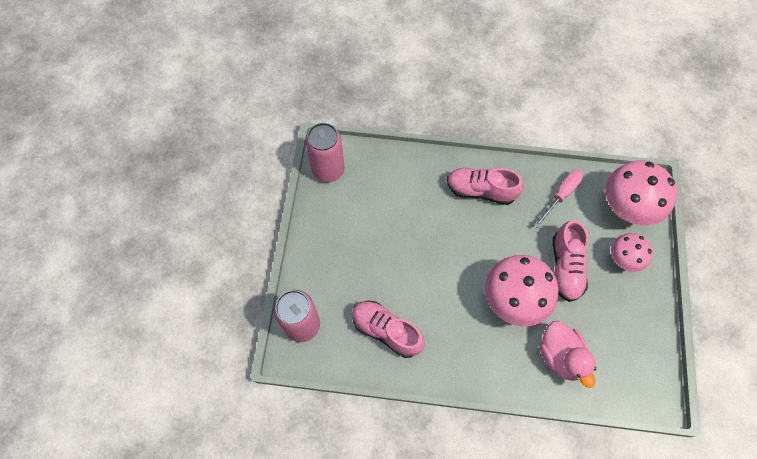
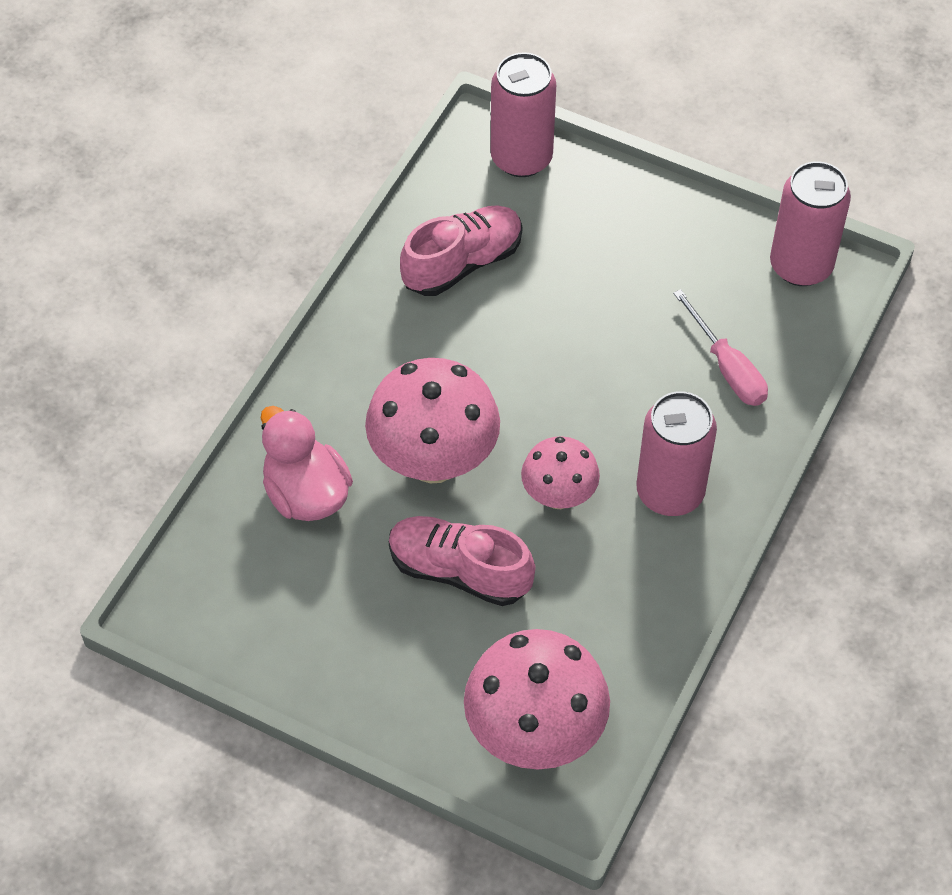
camera: 110 degrees right, 10 degrees down
pink shoe [447,168,524,205] -> pink can [636,391,717,516]
pink screwdriver [534,170,584,228] -> pink screwdriver moved to [673,289,768,406]
pink duck [540,321,596,388] -> pink duck turned 60 degrees clockwise [261,406,353,521]
pink mushroom [611,233,653,272] -> pink mushroom moved to [521,436,600,509]

